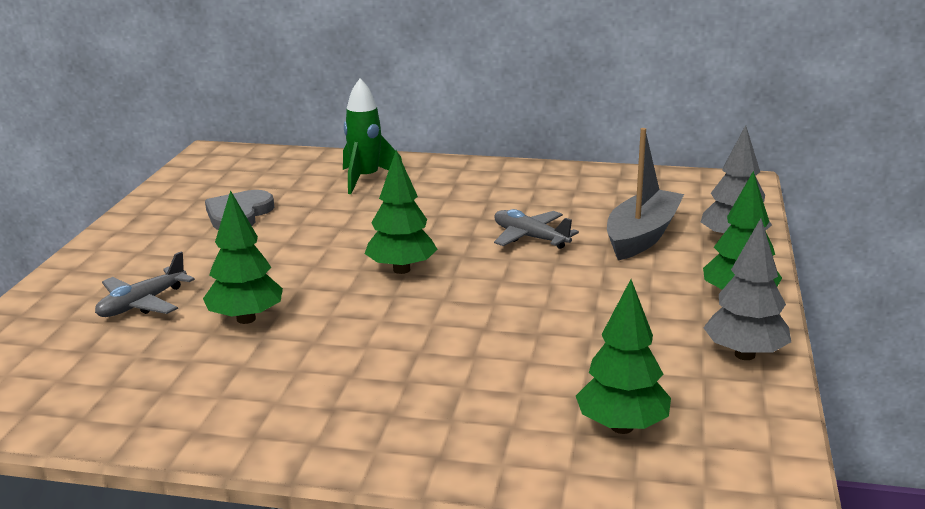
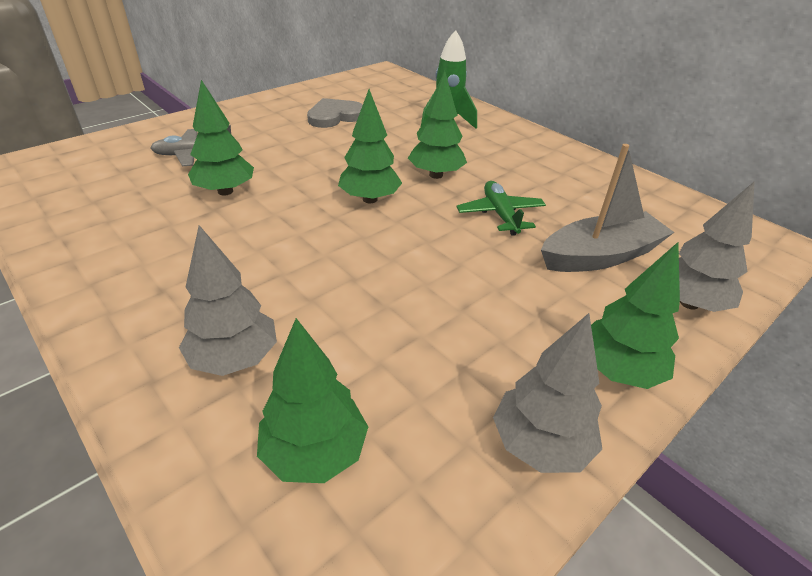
camera: 35 degrees right, 15 degrees up
grey plane [494,209,579,249] -> green plane [456,181,546,236]
none -> grey tree [179,225,277,376]
none -> green tree [408,71,467,179]

